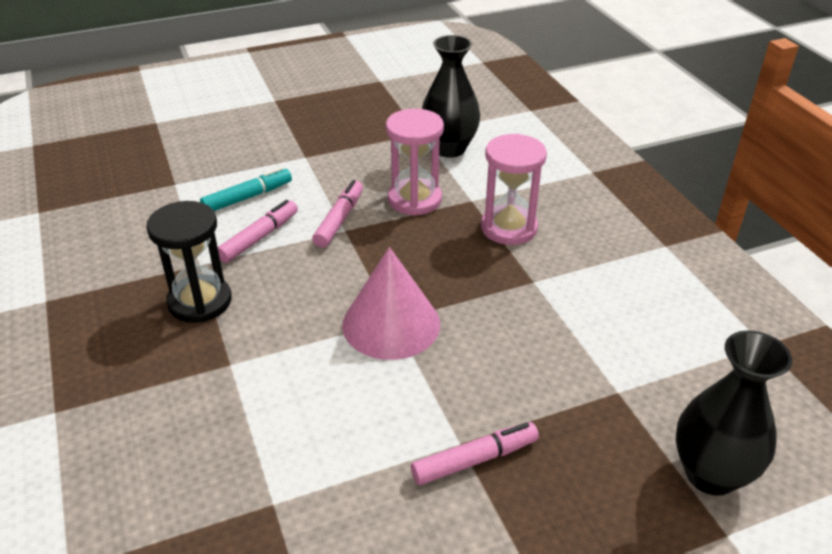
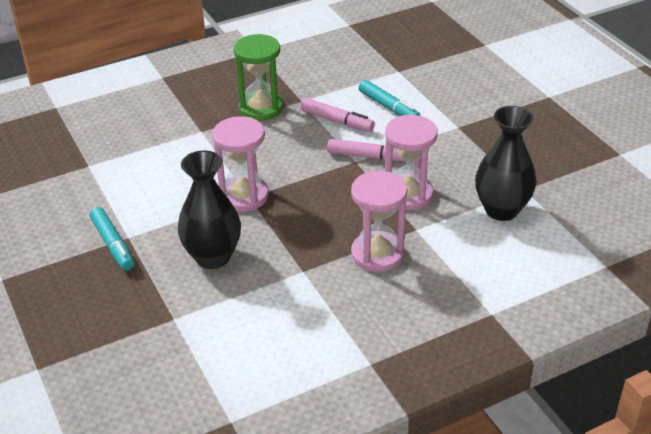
camera: 85 degrees right, 0 degrees up
black hourglass [146,201,231,323] -> green hourglass [234,34,283,121]
pink cone [342,247,440,360] -> pink hourglass [212,116,269,212]
pink marker [411,422,539,485] -> turquoise marker [90,207,135,271]
black vase [676,330,792,496] -> black vase moved to [178,151,241,269]

